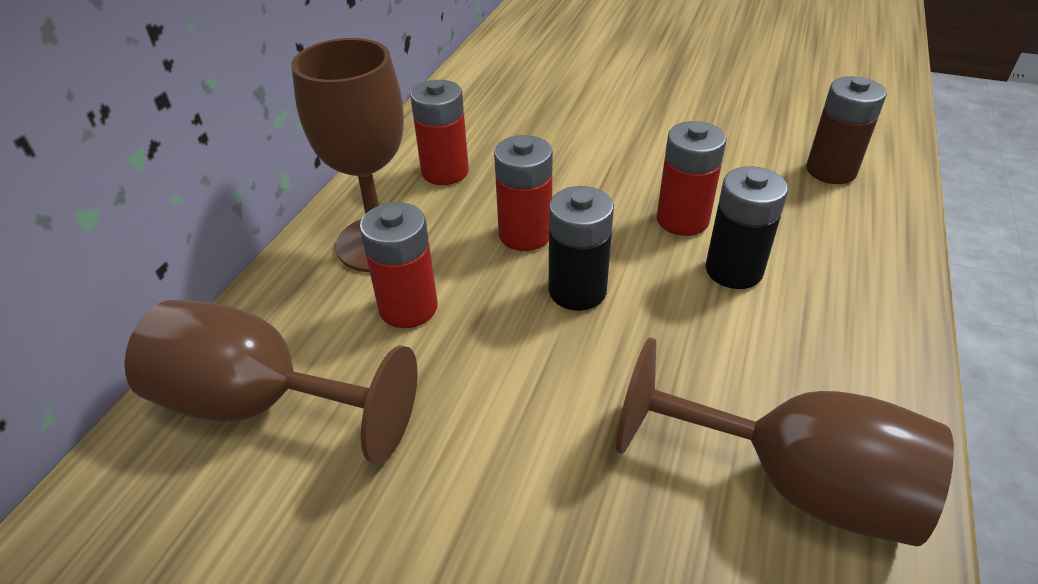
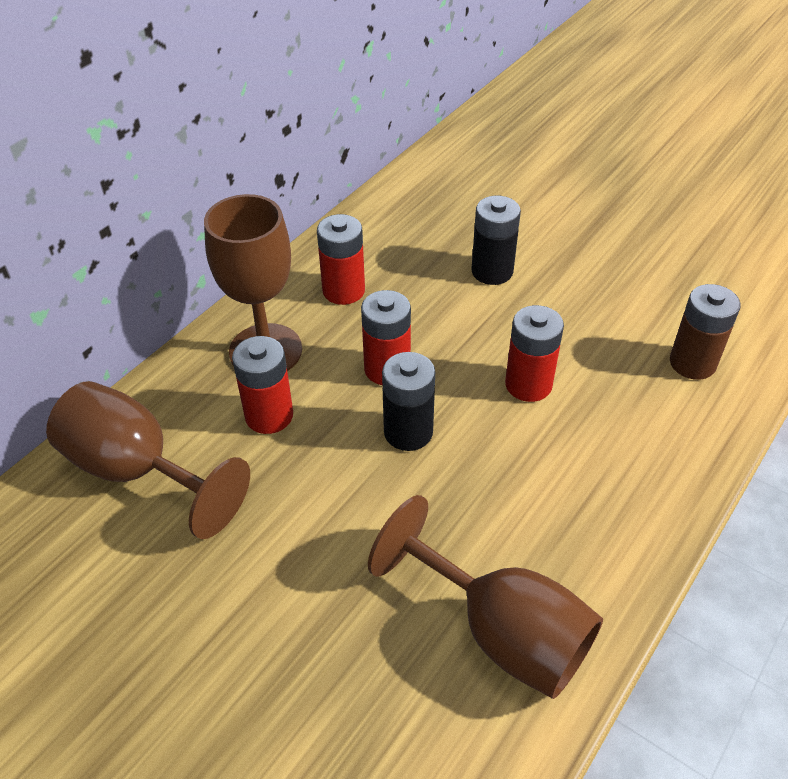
camera: 15 degrees right, 5 degrees up
black battery [705,166,788,289] -> black battery moved to [472,196,521,285]

